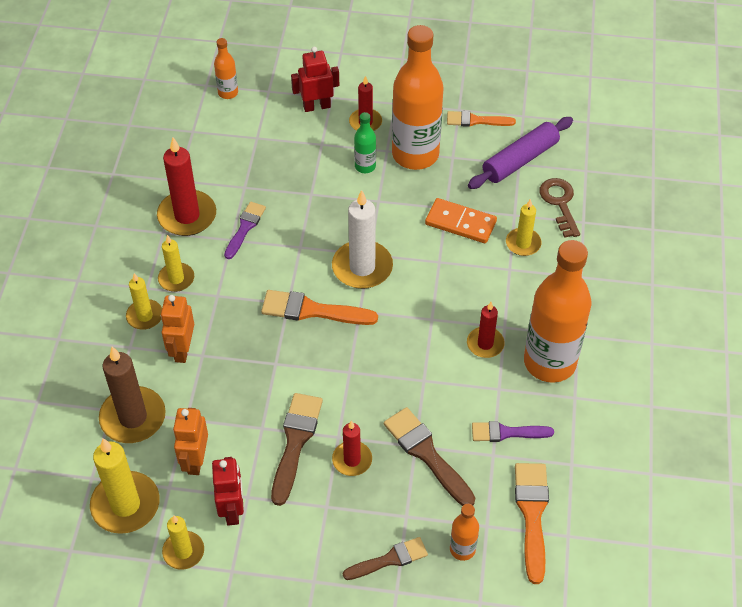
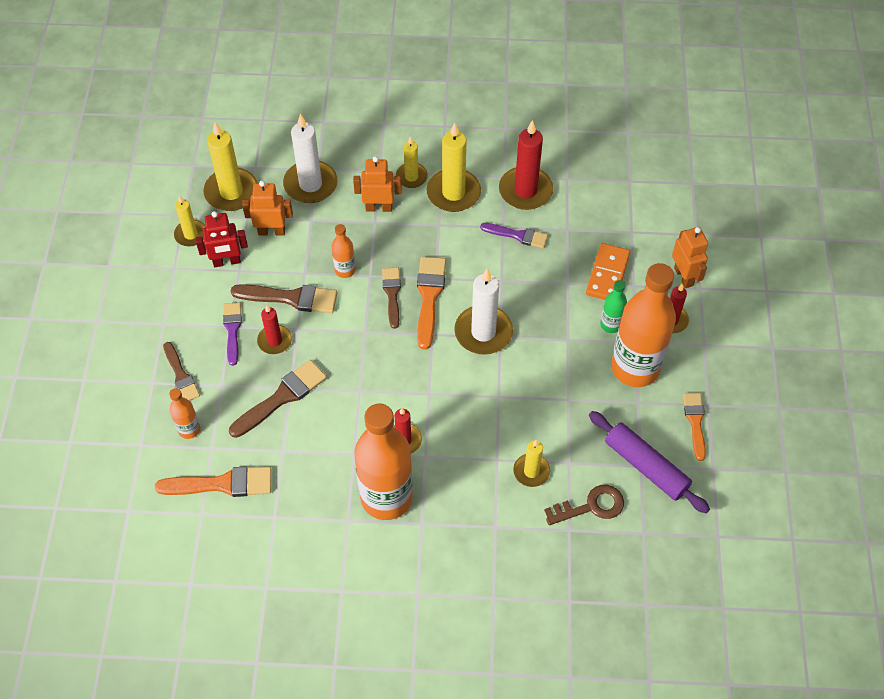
camera: 85 degrees right, 5 degrees up
brown candle [99,347,166,443] -> white candle [283,114,338,203]
yellow candle [158,235,194,292] -> yellow candle [427,123,481,212], size x1.69
orange bottle [214,38,238,99] -> orange bottle moved to [332,224,356,278]
red robot [291,47,339,112] -> orange robot [672,227,708,288]
orange domino [425,198,497,243] -> orange domino moved to [586,243,630,300]
purple brush [472,421,554,442] -> purple brush moved to [223,303,242,366]
none -> brown brush [382,268,401,329]

